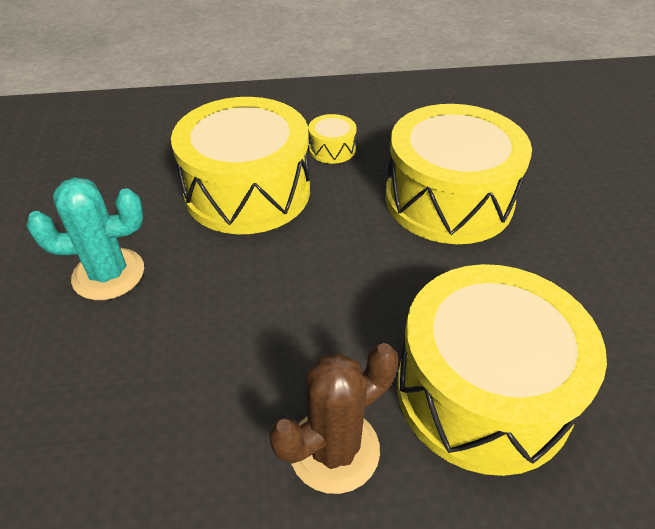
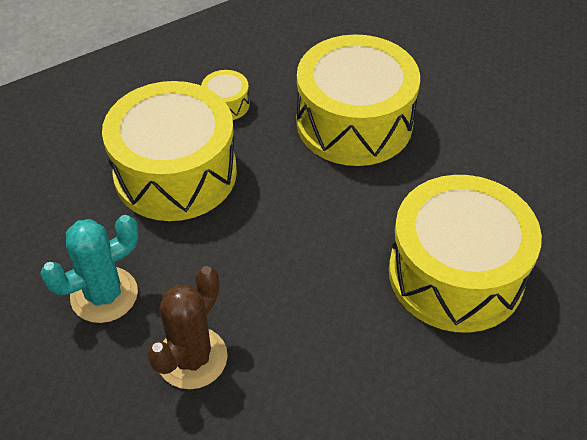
camera: 25 degrees left, 5 degrees up
brown cactus [269,343,398,494] -> brown cactus moved to [147,266,228,389]

